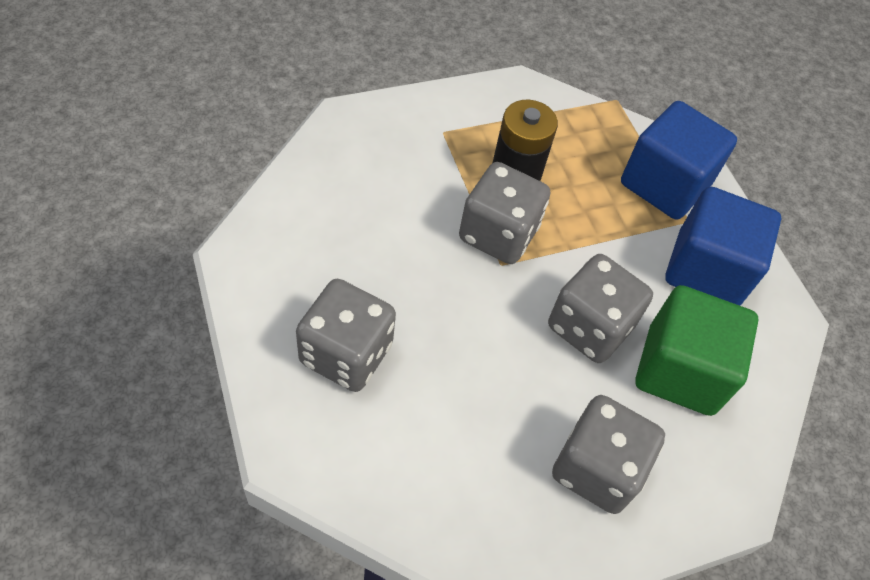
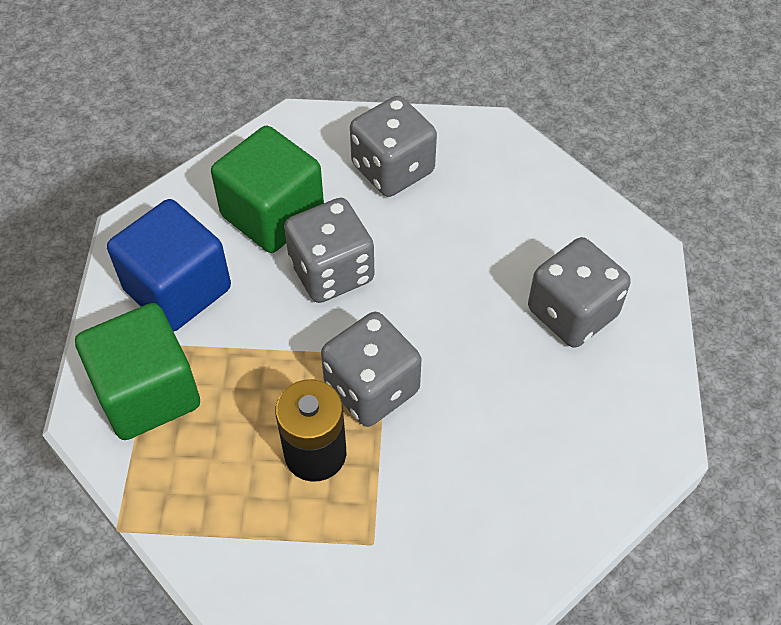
camera: 150 degrees left, 0 degrees up
blue cube [621,101,737,220] -> green cube [75,303,200,440]

